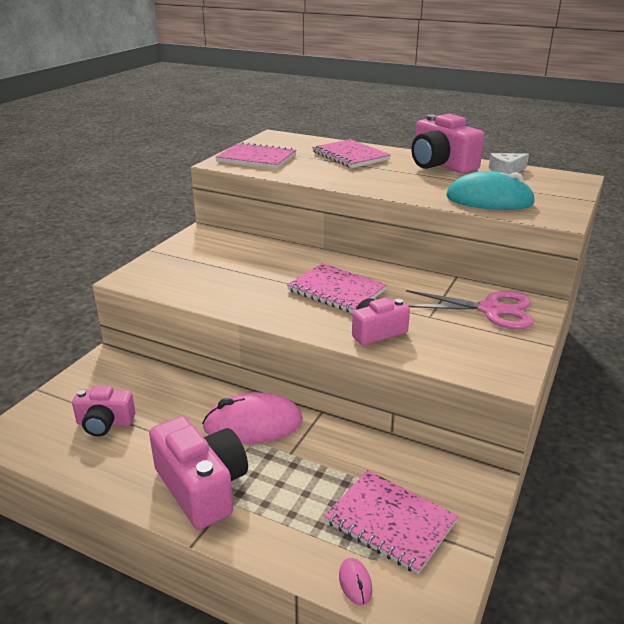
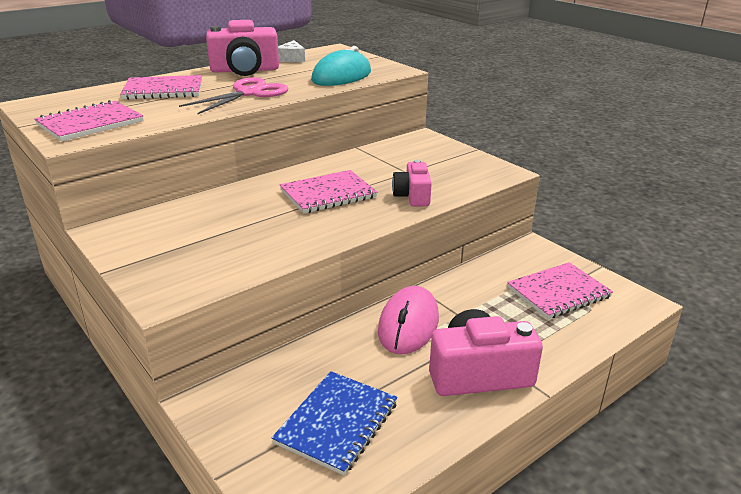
camera: 65 degrees left, 0 degrees up
pink camera [72,386,135,436] -> blue notebook [272,371,397,475]
pink mouse [339,558,373,605] -> none
pink scissors [406,290,533,329] -> pink scissors moved to [179,77,289,114]

